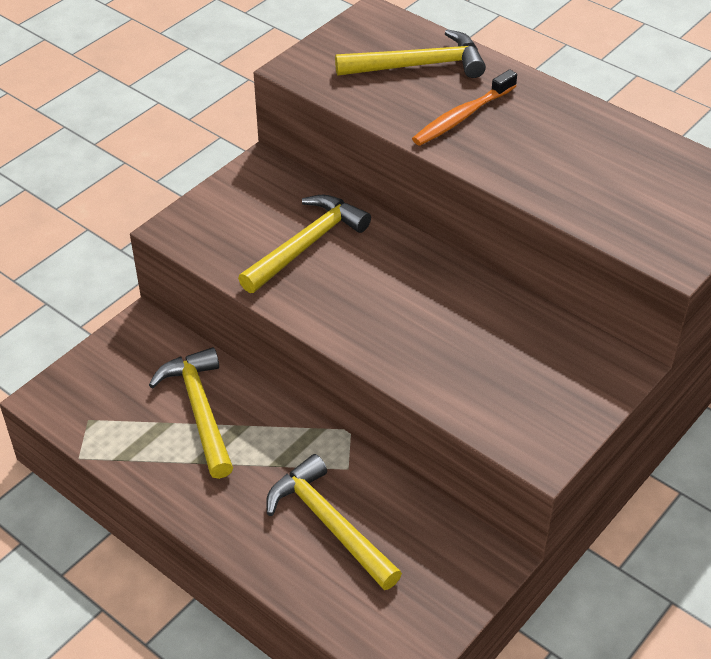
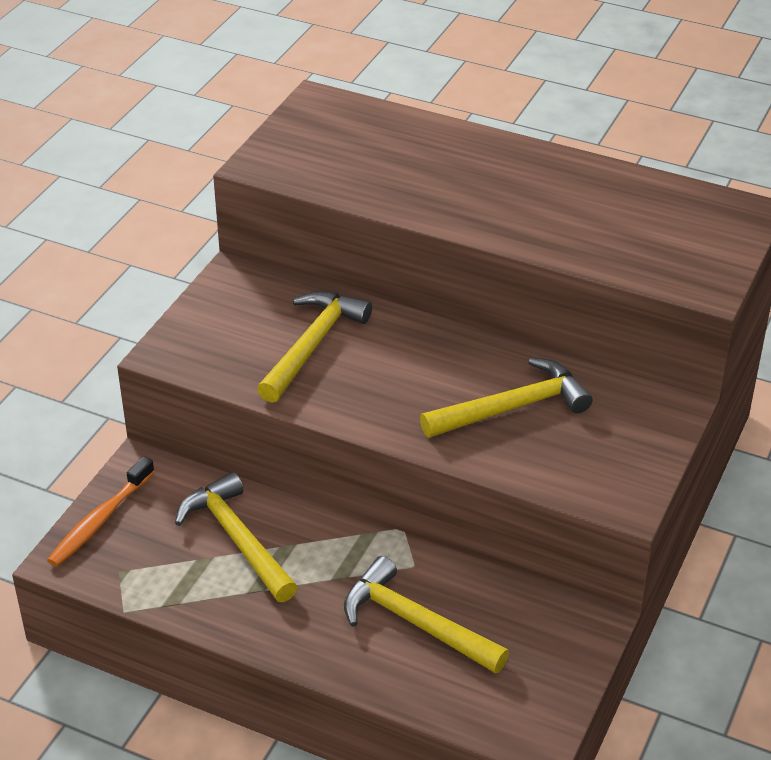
camera: 15 degrees left, 5 degrees down
yellow hammer [335,29,486,78] -> yellow hammer moved to [420,358,593,438]
orange toothbrush [412,69,517,146] -> orange toothbrush moved to [47,456,155,567]

